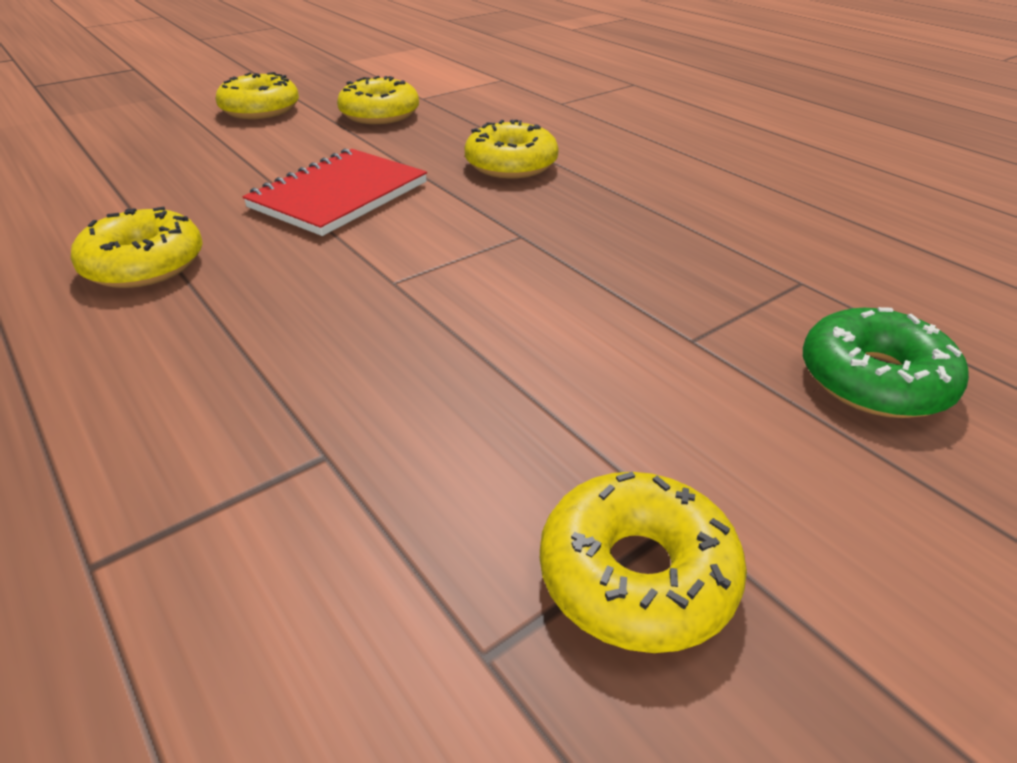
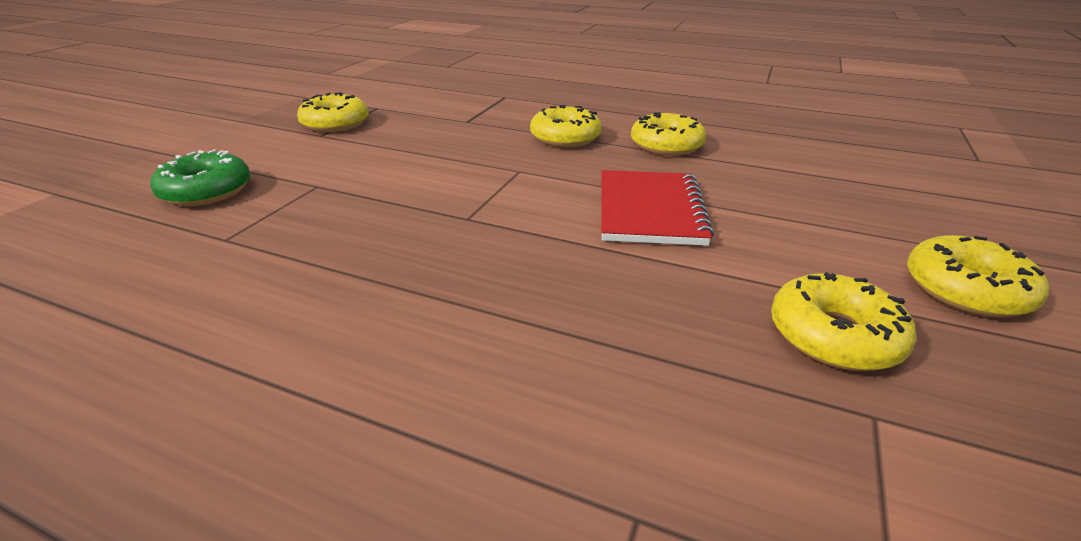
camera: 150 degrees right, 5 degrees down
yellow donut [465,119,559,179] -> yellow donut moved to [530,105,602,147]

